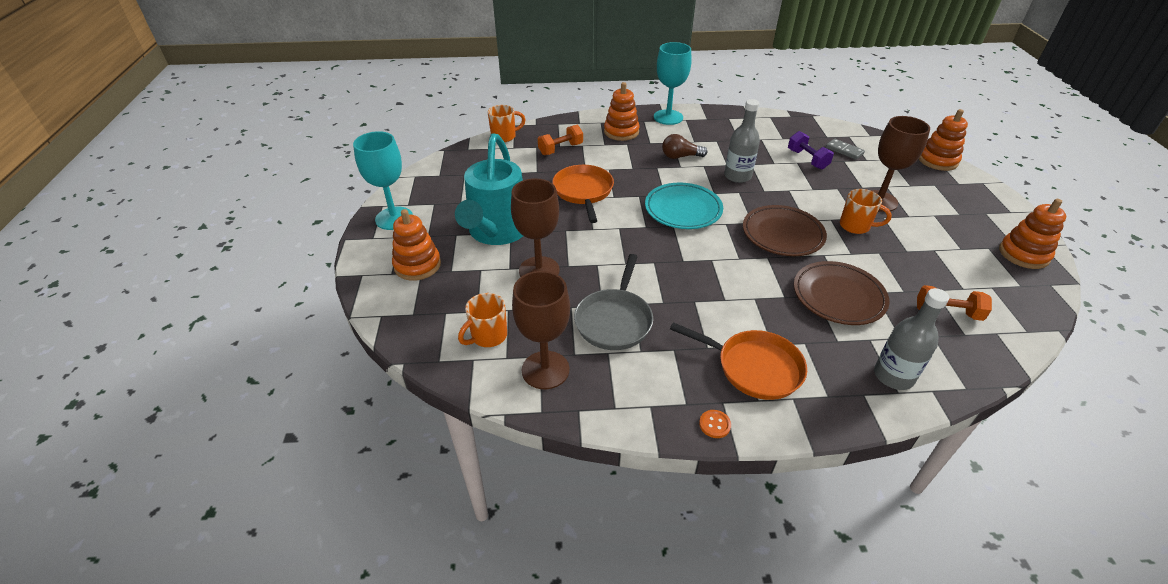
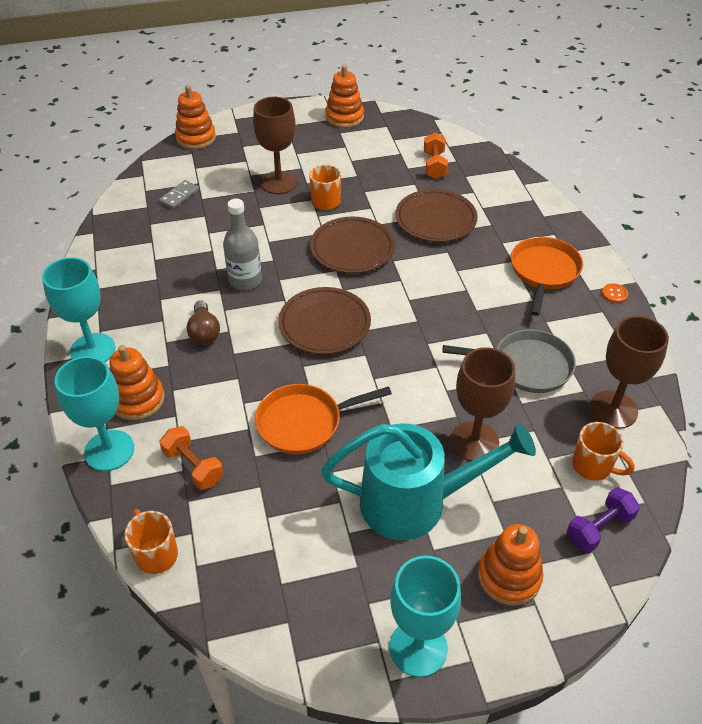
camera: 100 degrees left, 5 degrees up
turquoise plate [645,183,723,229] -> brown plate [278,287,371,354]
purple dumbbell [788,131,834,170] -> purple dumbbell moved to [567,487,640,553]
grey bottle [874,288,949,390] -> none
none -> turquoise goblet [55,356,134,471]

